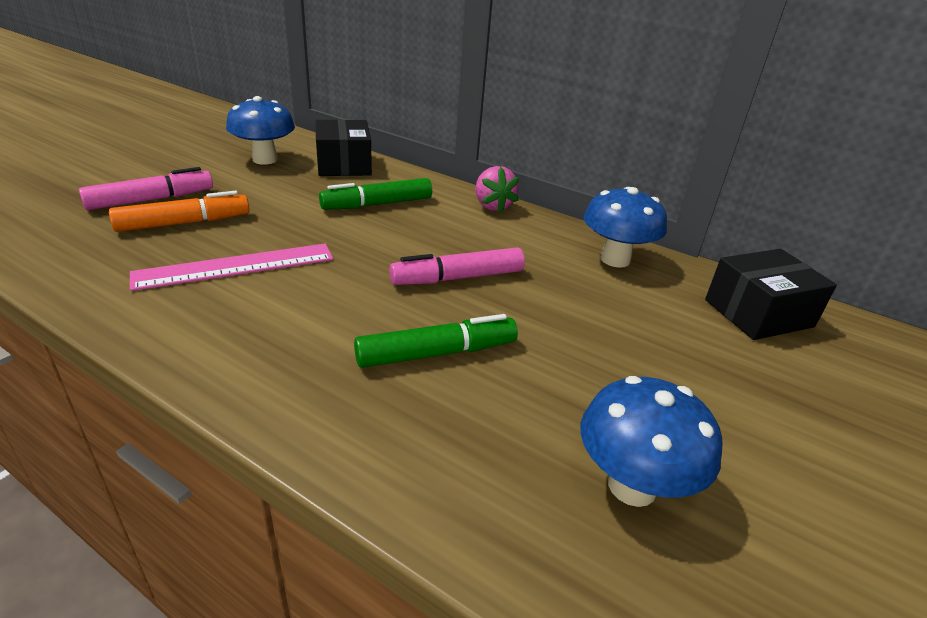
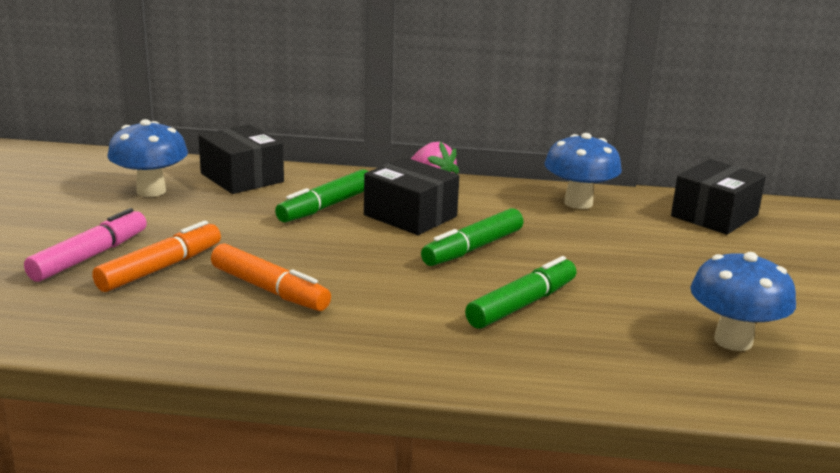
camera: 25 degrees left, 10 degrees down
pink ruler [130,243,333,291] -> orange marker [211,243,331,311]
pink marker [389,247,525,285] -> green marker [421,208,523,266]
none -> black box [364,157,459,235]

